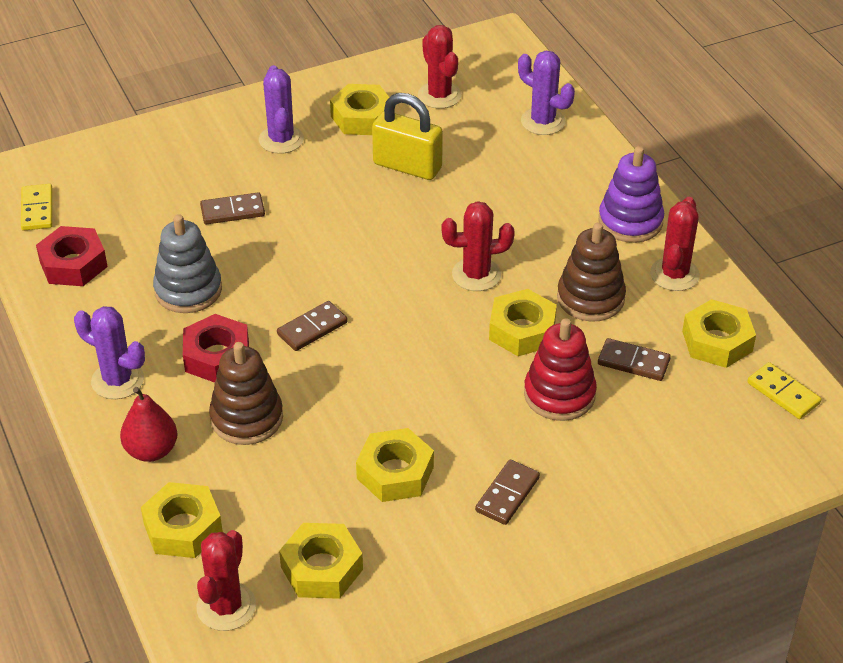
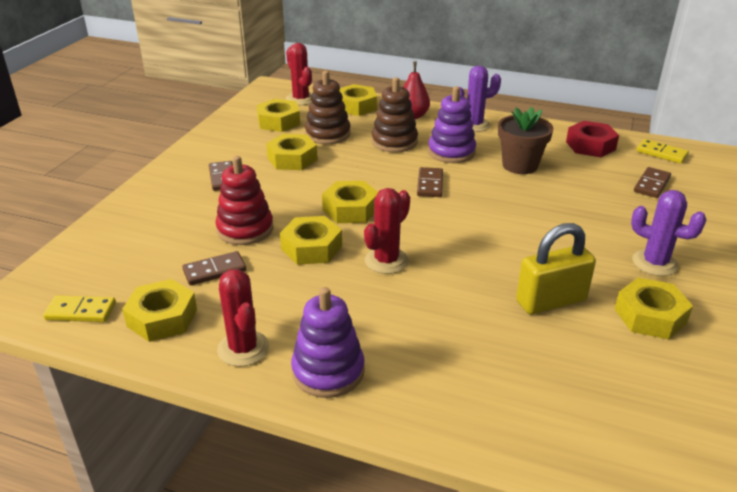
camera: 135 degrees right, 10 degrees down
grey stacking toy [153,214,222,313] -> brown flower pot [498,107,554,174]
red nut [183,314,249,383] -> purple stacking toy [428,86,476,163]
brown domino [200,192,265,225] -> brown domino moved to [634,167,671,198]
red cactus [418,25,462,109] -> none
purple cactus [518,51,575,135] -> none
brown stacking toy [557,222,626,322] -> brown stacking toy moved to [305,71,351,144]
none -> yellow nut [322,181,378,223]

